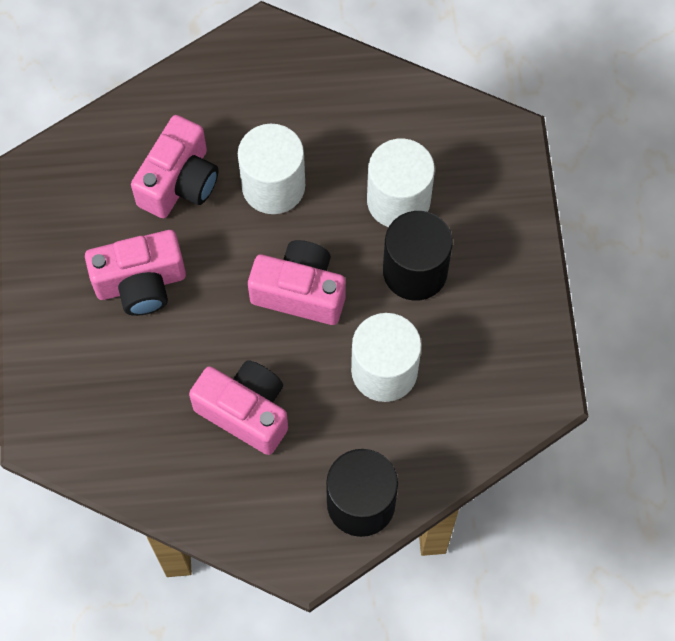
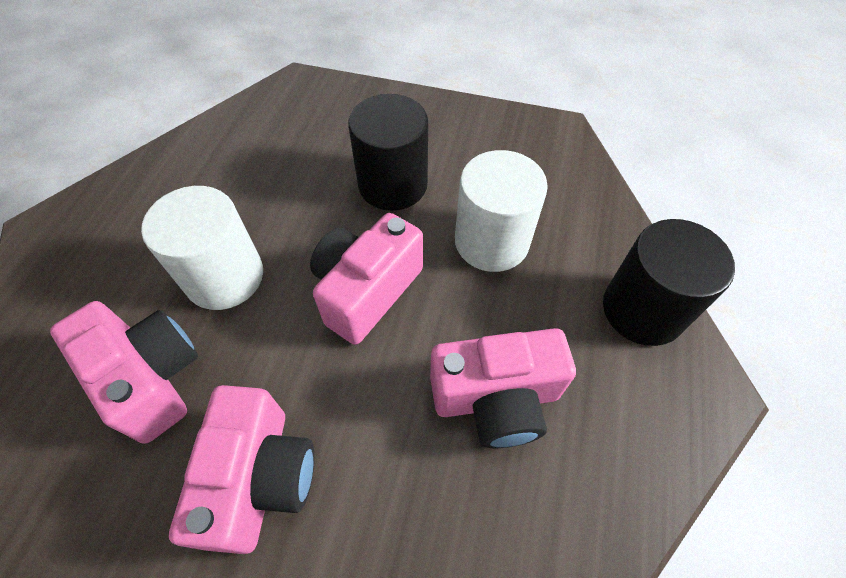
camera: 70 degrees left, 10 degrees down
pink camera [189,360,288,455] -> pink camera turned 150 degrees counterclockwise [430,328,576,448]
white cylinder [367,139,435,227] -> none

